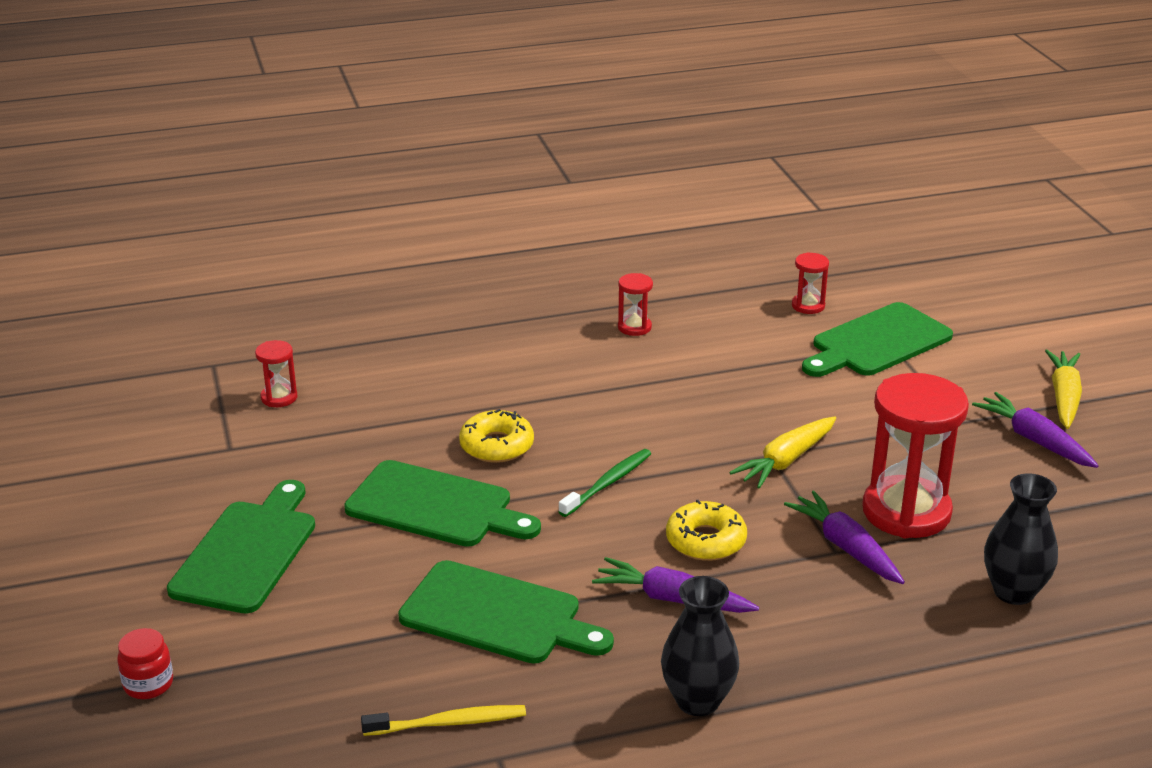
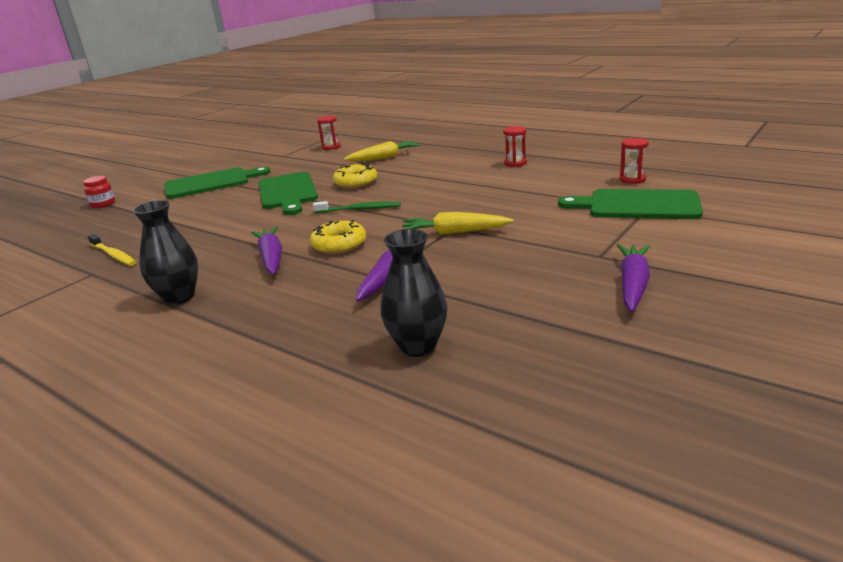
camera: 55 degrees right, 5 degrees down
green cutting board [398,560,614,664] -> none
red hourglass [862,373,969,538] -> none
yellow carrot [1045,350,1082,429] -> yellow carrot moved to [344,141,421,161]

